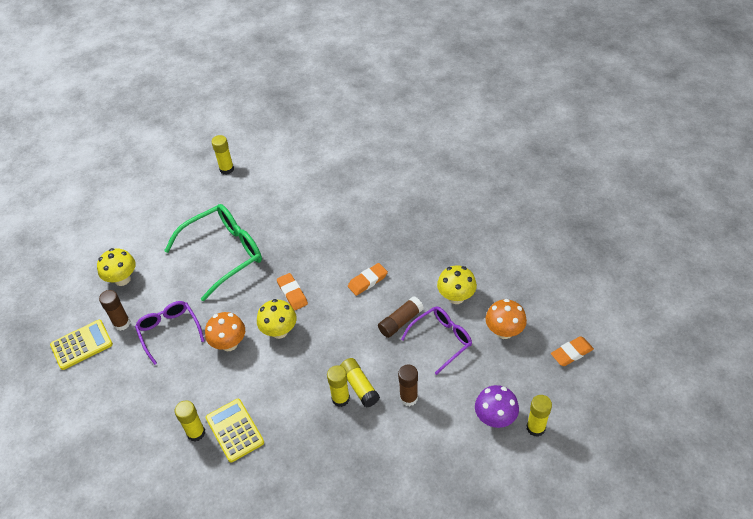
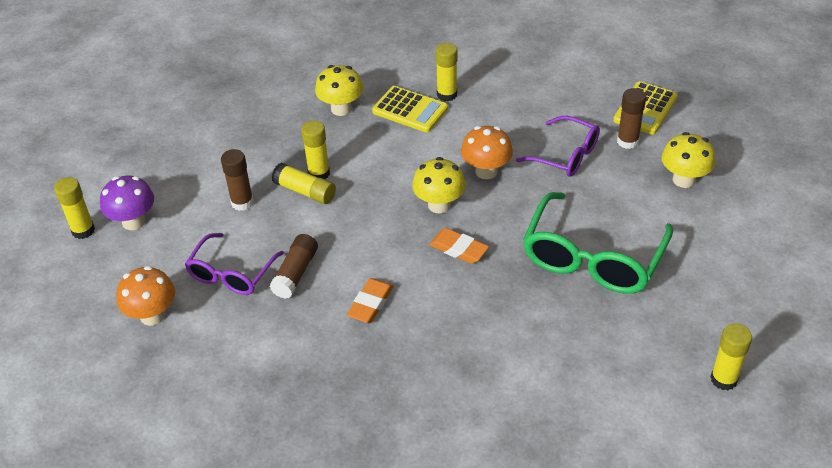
camera: 150 degrees right, 5 degrees down
yellow mushroom [437,265,477,304] -> yellow mushroom moved to [315,65,363,116]
orange eraser [551,336,594,366] -> none

